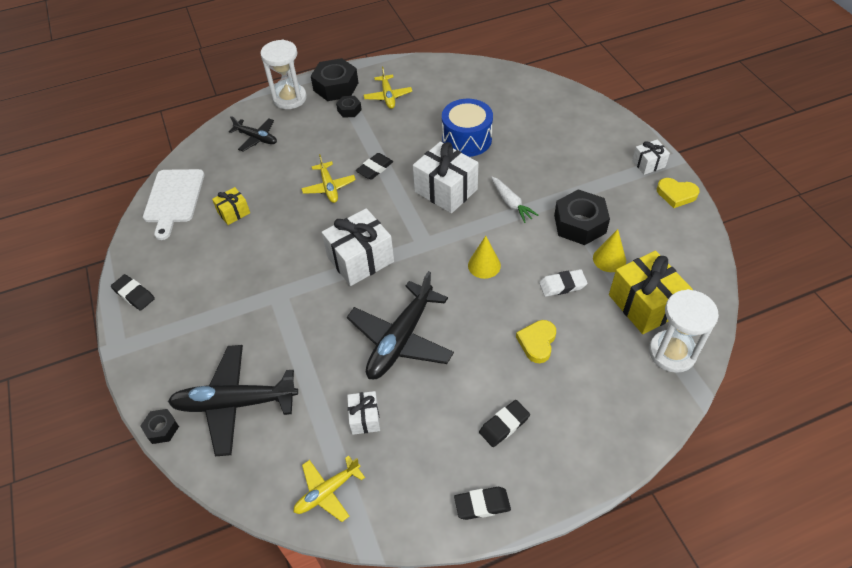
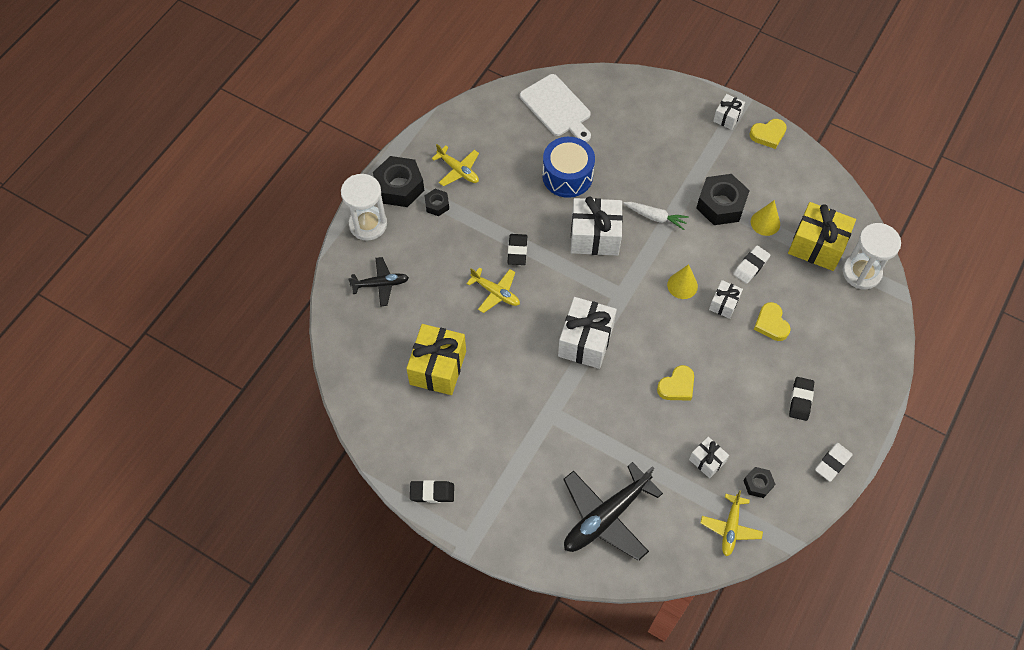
camera: 40 degrees left, 10 degrees up
black nut [140,409,179,444] -> black nut moved to [743,467,775,498]
white cutting board [143,169,204,240] -> white cutting board moved to [520,74,591,142]
yellow gift [212,187,250,225] -> yellow gift [406,324,466,395], size x1.89
black plane [347,271,454,379] -> yellow heart [657,365,694,401]
black eraser [454,487,511,520] -> white eraser [815,443,853,482]
none -> white gift [709,280,743,319]

